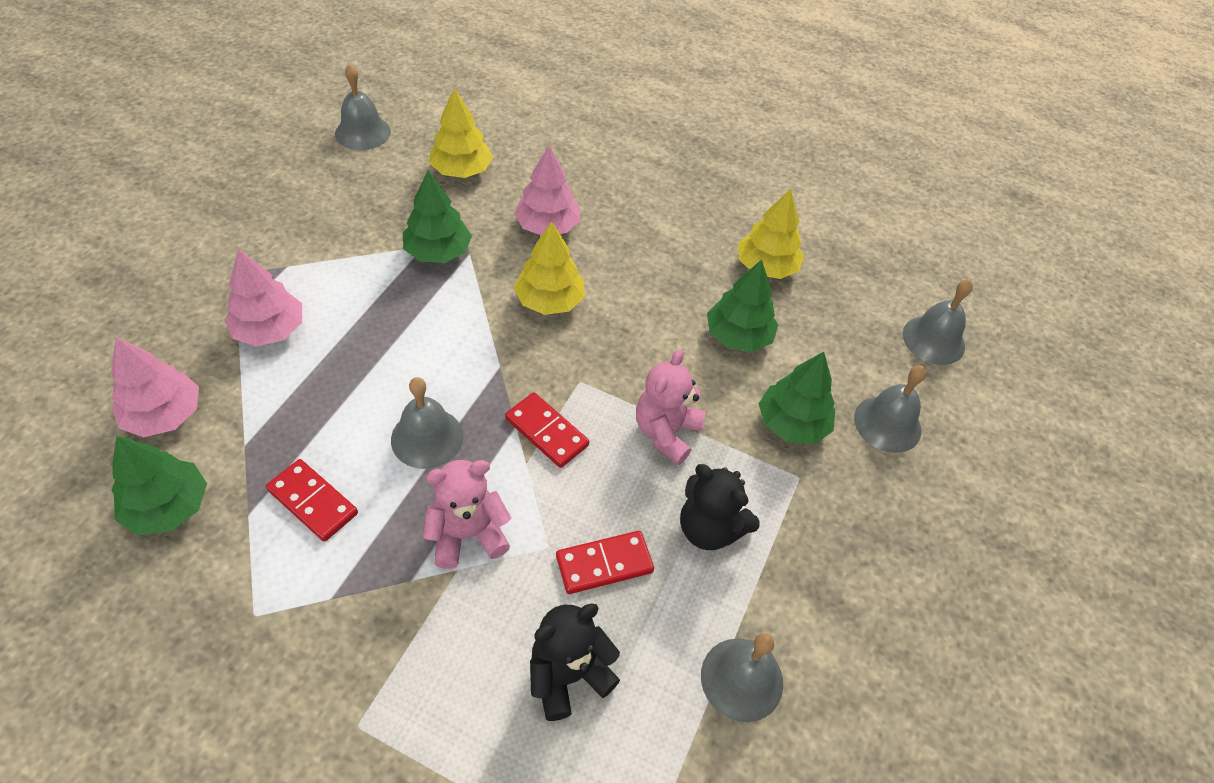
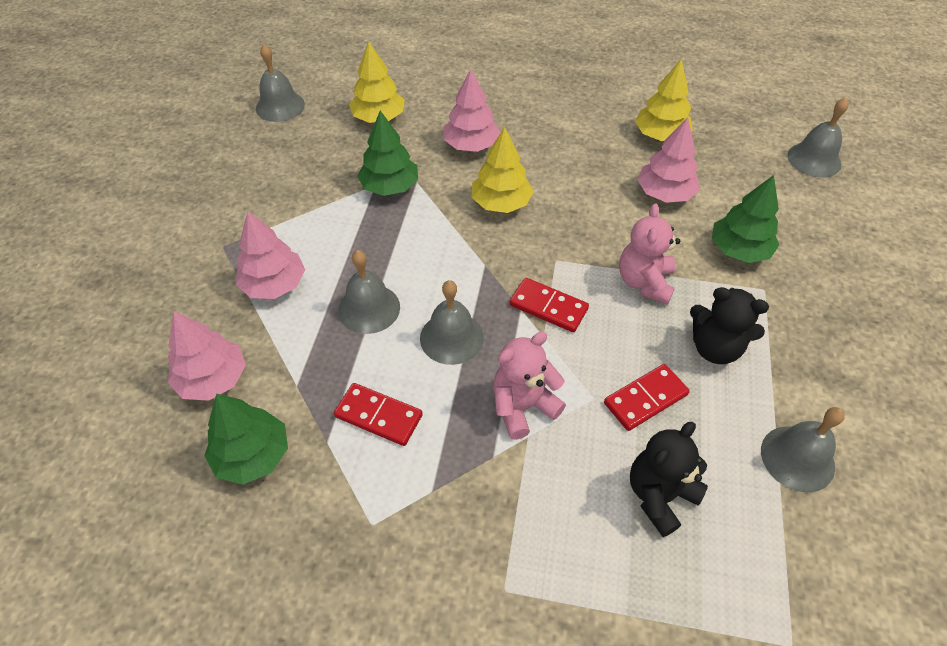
camera: 10 degrees left, 0 degrees up
green tree [707,260,778,352] -> pink tree [637,118,700,203]
grey bell [854,365,926,453] -> grey bell moved to [338,250,400,334]

